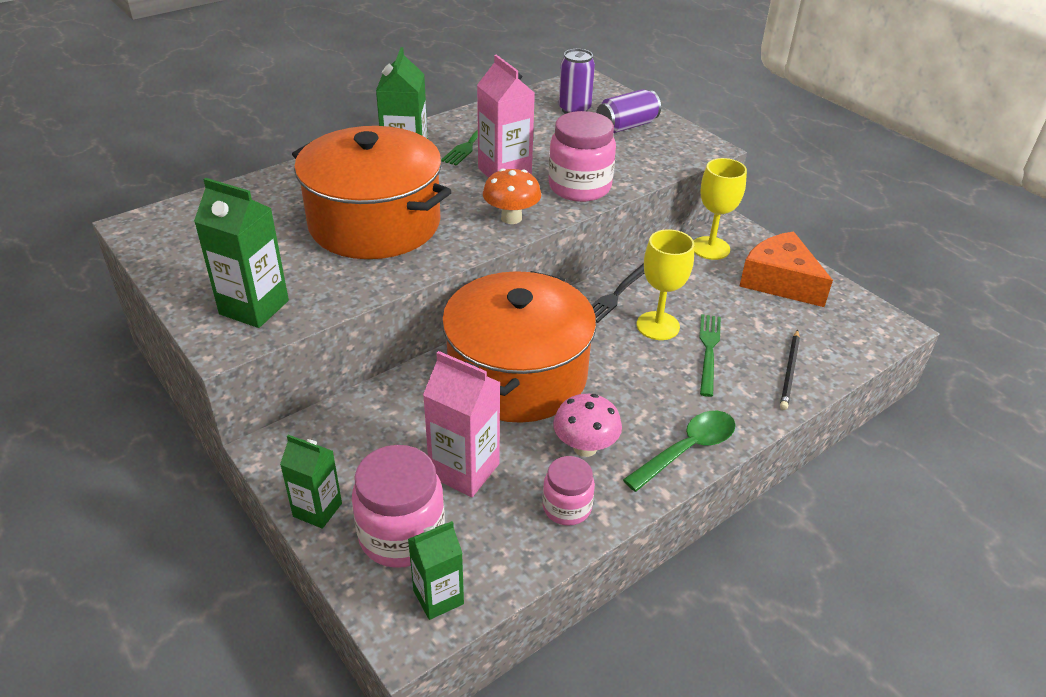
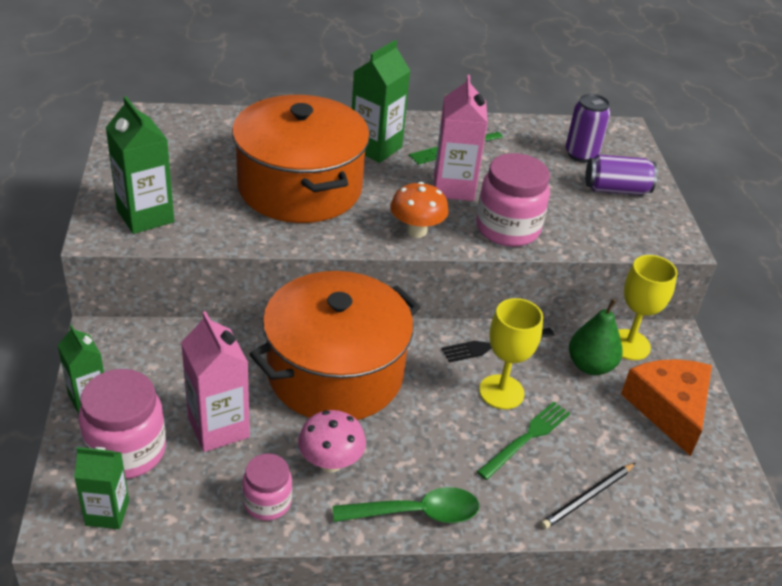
camera: 30 degrees right, 0 degrees up
none -> green pear [569,299,623,375]

